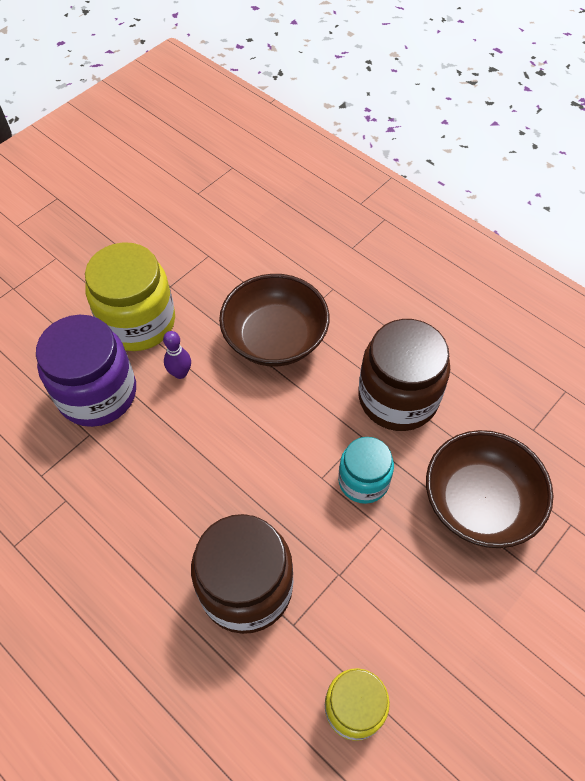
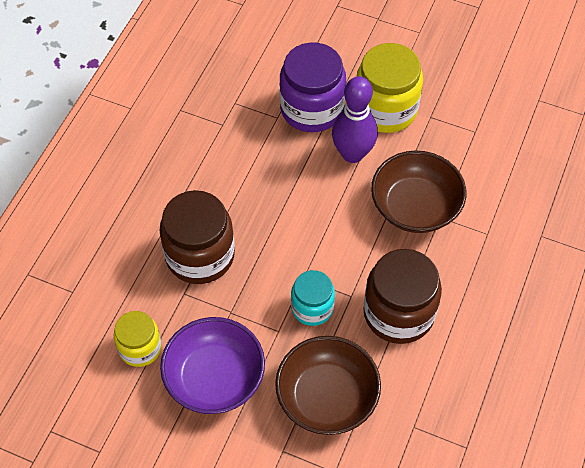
camera: 70 degrees right, 0 degrees up
purple bowling pin [163,331,191,379] -> purple bowling pin [332,76,378,163], size x2.03
none -> purple bowl [160,317,265,414]

